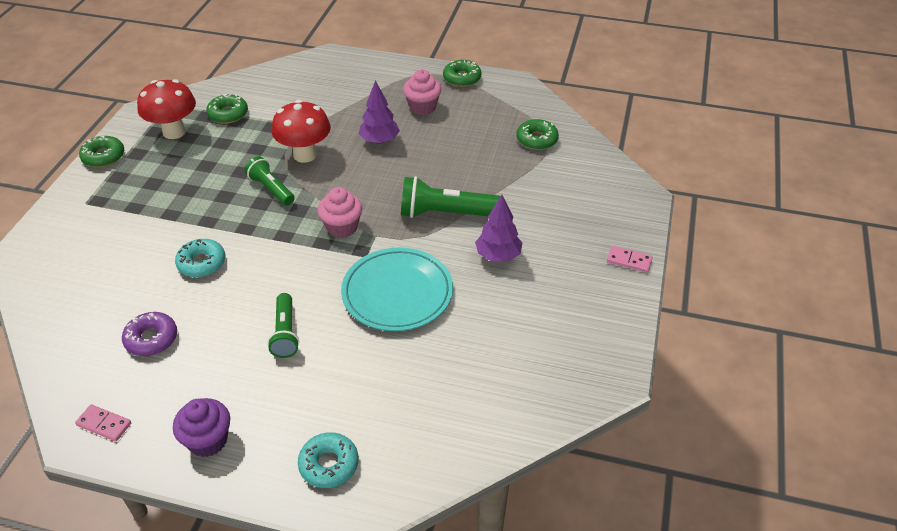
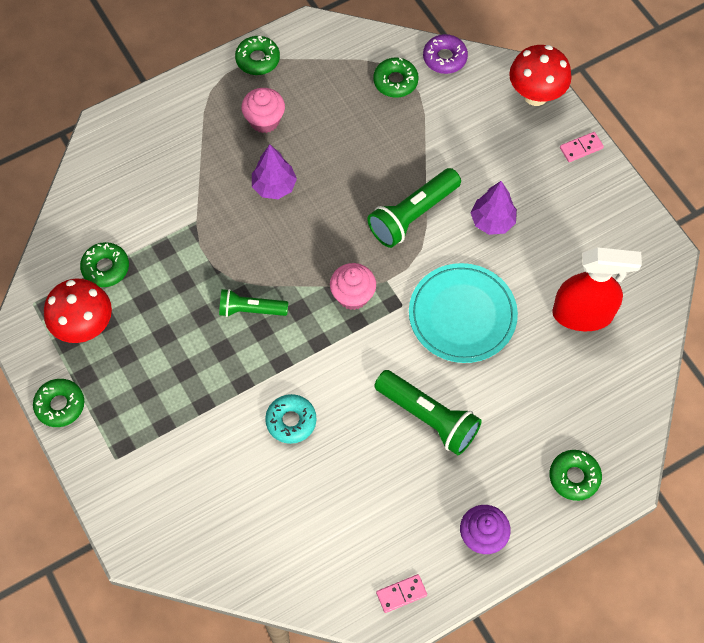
camera: 45 degrees left, 20 degrees up
purple donut [122,312,177,356] -> purple donut moved to [423,34,468,74]
green flashlight [268,293,299,358] -> green flashlight [374,370,482,455], size x1.56
red mushroom [272,100,331,163] -> red mushroom moved to [509,45,572,106]
turquoise donut [298,432,359,488] -> green donut [549,450,602,501]
none -> red spray bottle [552,247,642,331]

